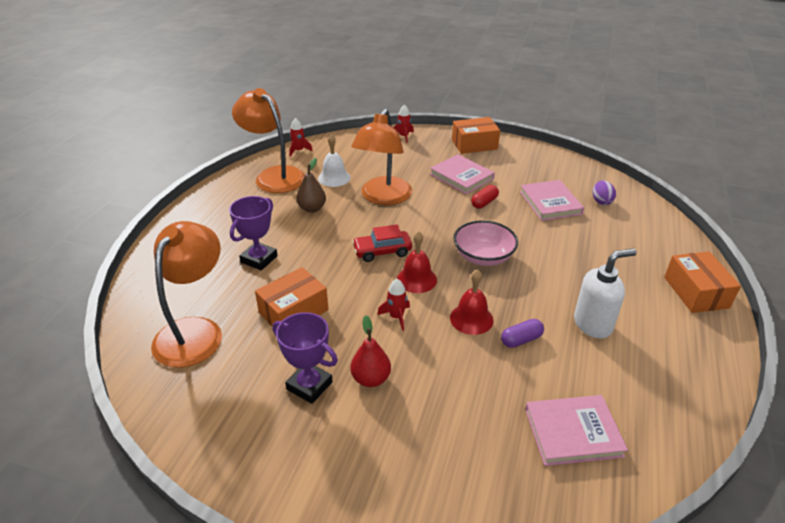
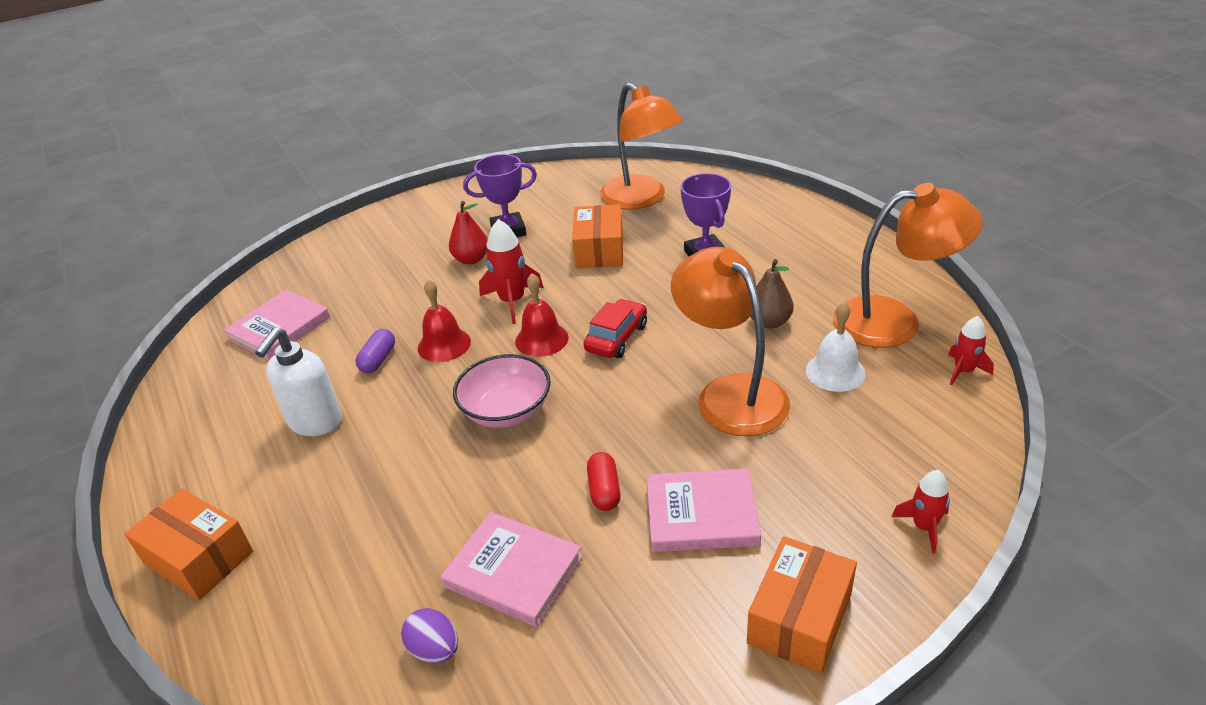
camera: 135 degrees right, 0 degrees up
red rocket [377,279,410,331] -> red rocket [479,219,544,324], size x1.60

